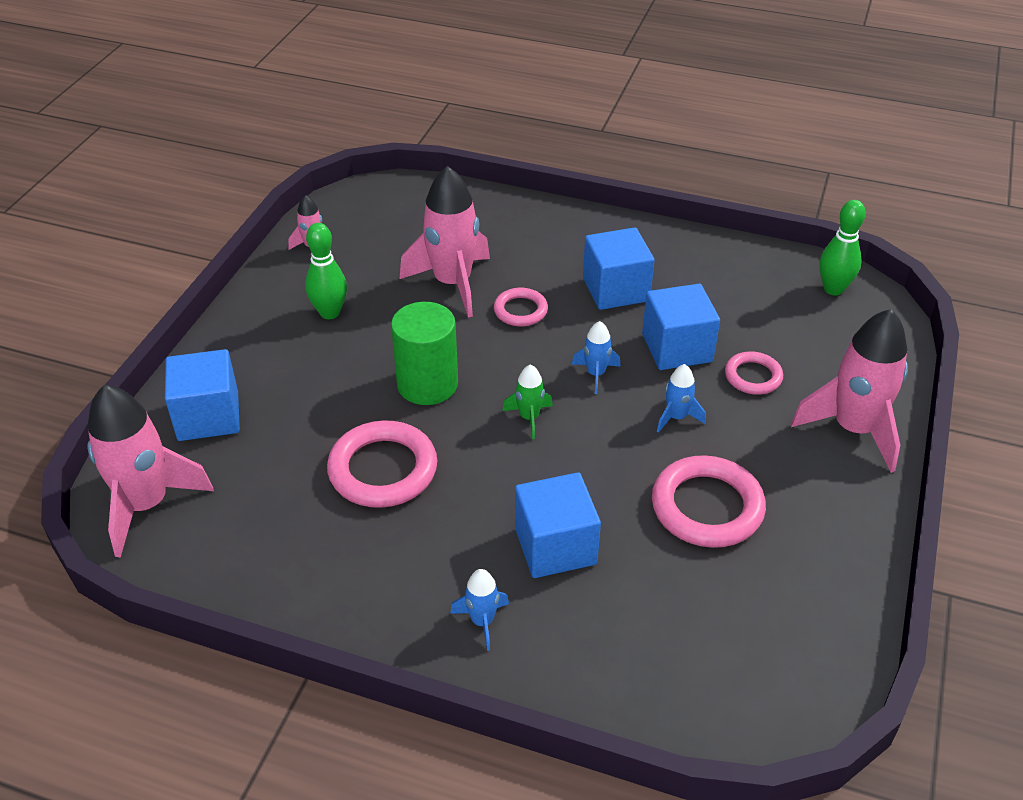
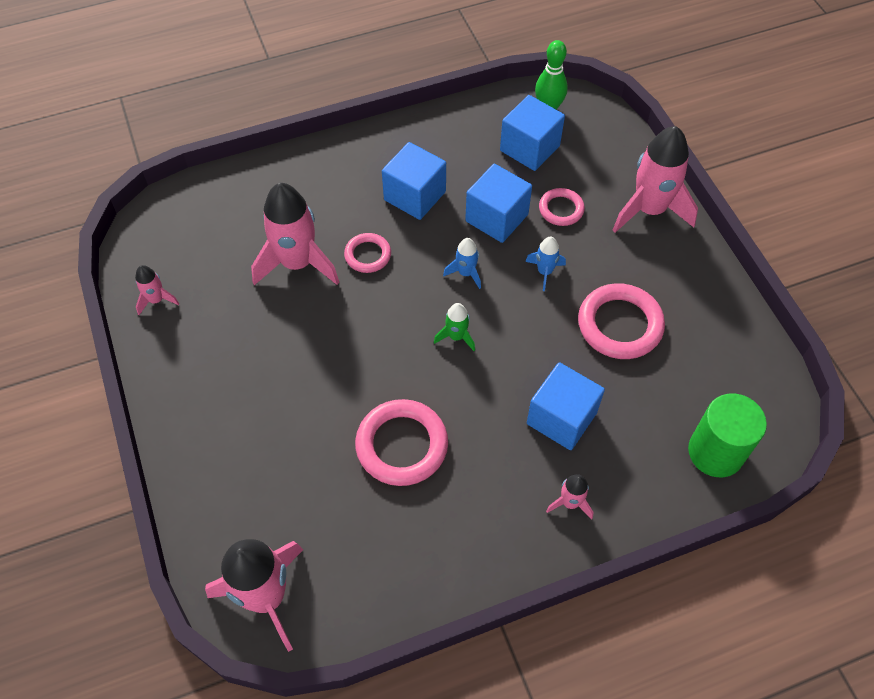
camera: 40 degrees left, 15 degrees up
blue cube [165,349,240,441] -> blue cube moved to [500,95,565,171]
green bowling pin [305,223,347,319] -> none
green cylinder [391,302,458,405] -> green cylinder moved to [688,393,767,477]
blue rocket [450,569,509,651] -> pink rocket [546,474,593,520]

